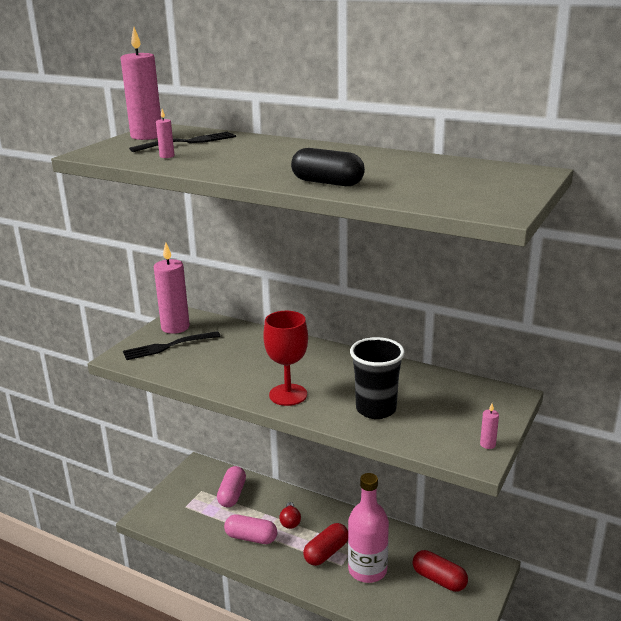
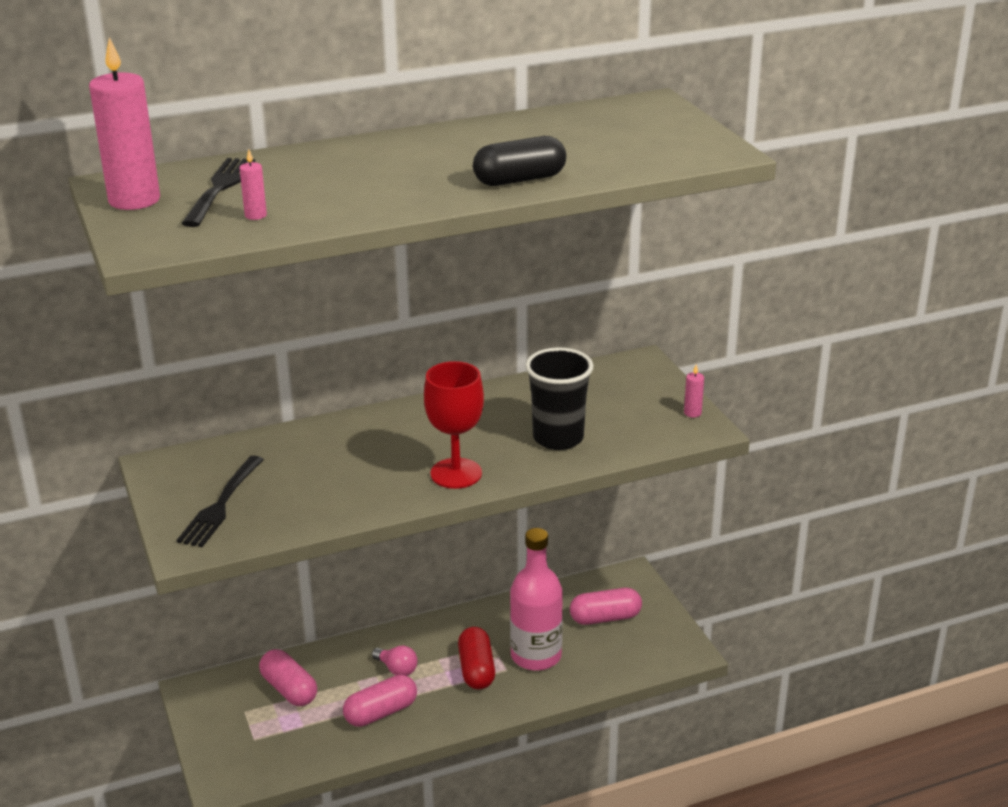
camera: 50 degrees left, 5 degrees up
pink candle [154,242,190,334] -> none
red light bulb [279,502,301,529] -> pink light bulb [372,646,418,676]
red capsule [413,550,468,592] -> pink capsule [570,588,642,625]

